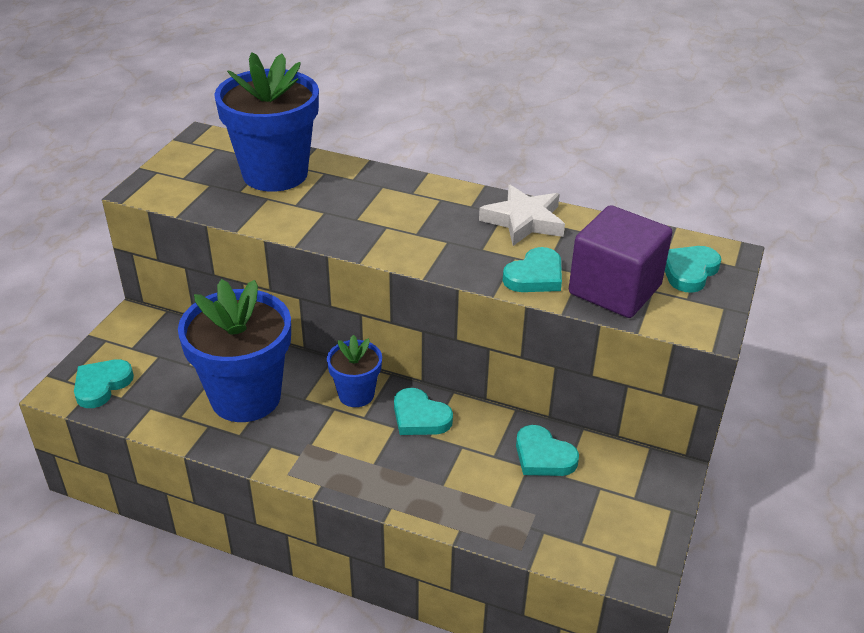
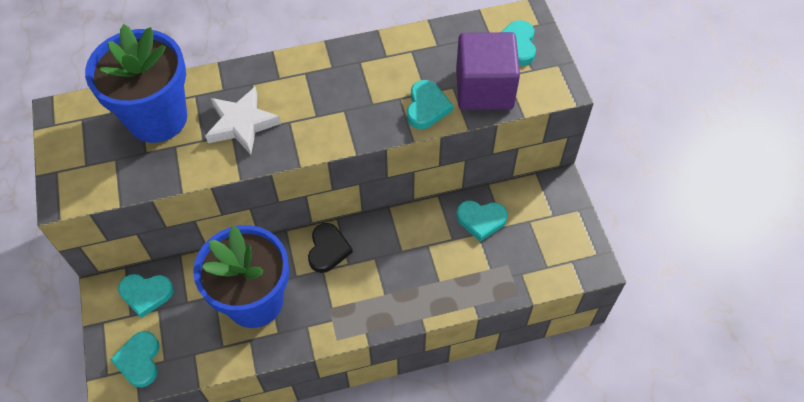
camera: 35 degrees left, 20 degrees up
blue flower pot [327,335,382,407] -> black heart [308,223,353,273]
turquoise heart [394,388,453,435] -> turquoise heart moved to [118,274,173,318]
white star [479,185,565,246] -> white star moved to [205,87,281,155]

